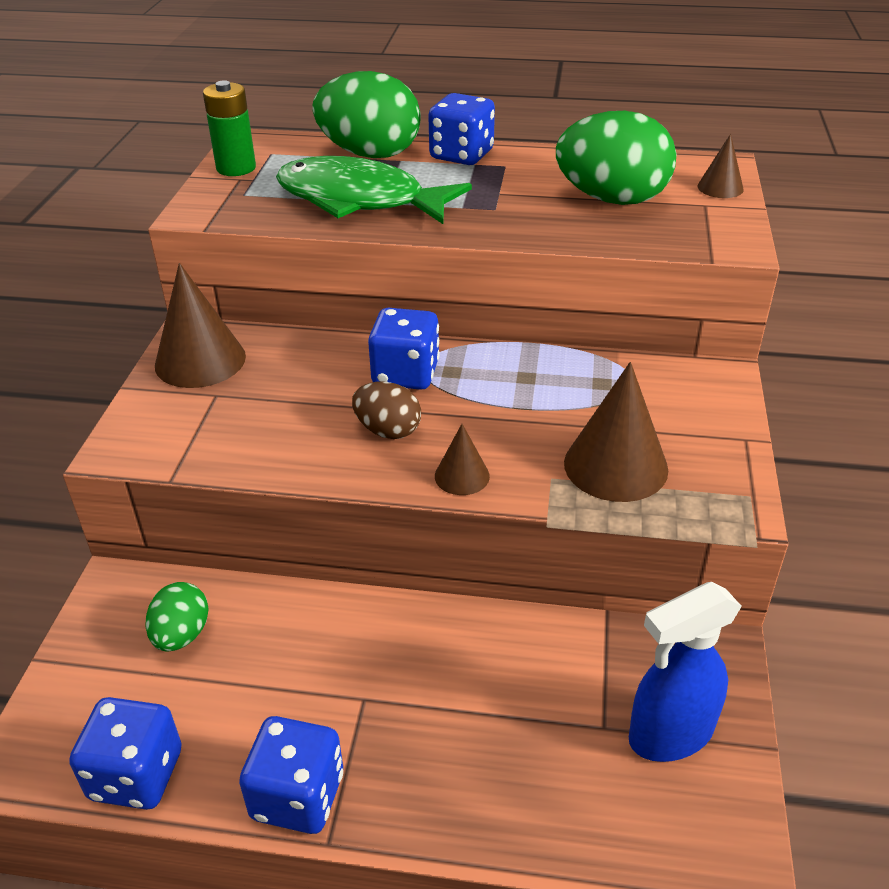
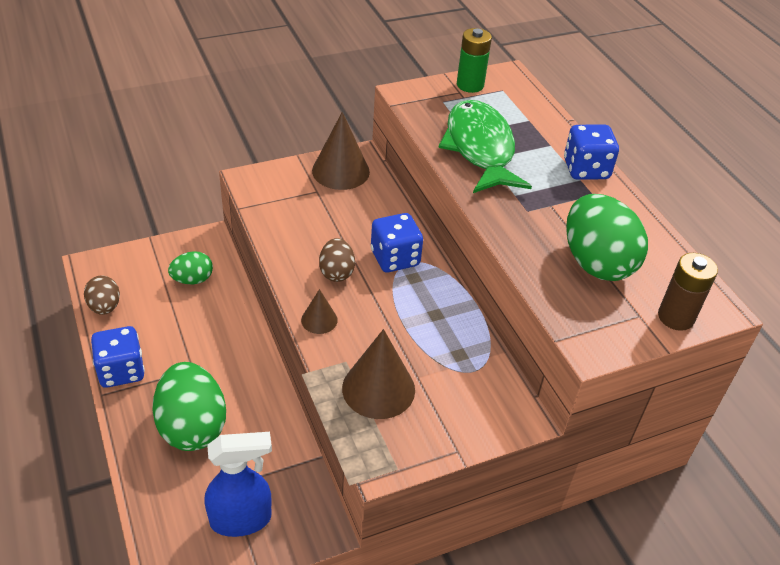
camera: 55 degrees right, 5 degrees up
blue dice [69,697,182,810] -> brown egg [84,275,120,315]
green egg [312,71,421,158] -> green egg moved to [152,362,226,451]
blue spray bottle [629,582,742,762] -> blue spray bottle turned 135 degrees clockwise [205,432,272,537]
brown cone [697,134,744,198] -> brown battery [658,253,718,331]

